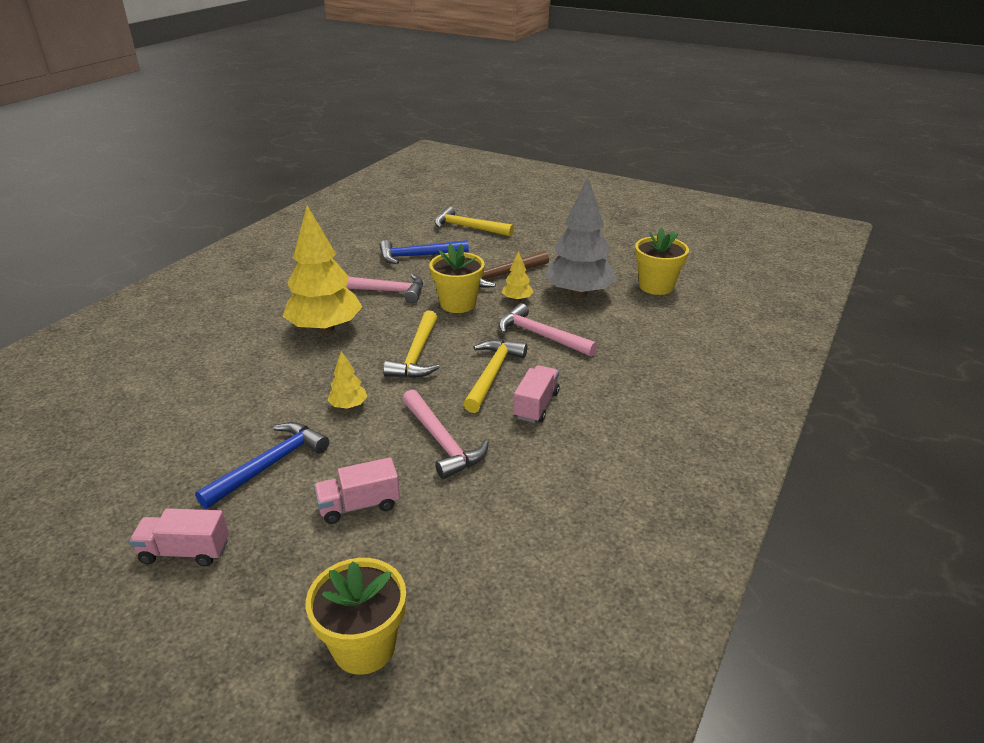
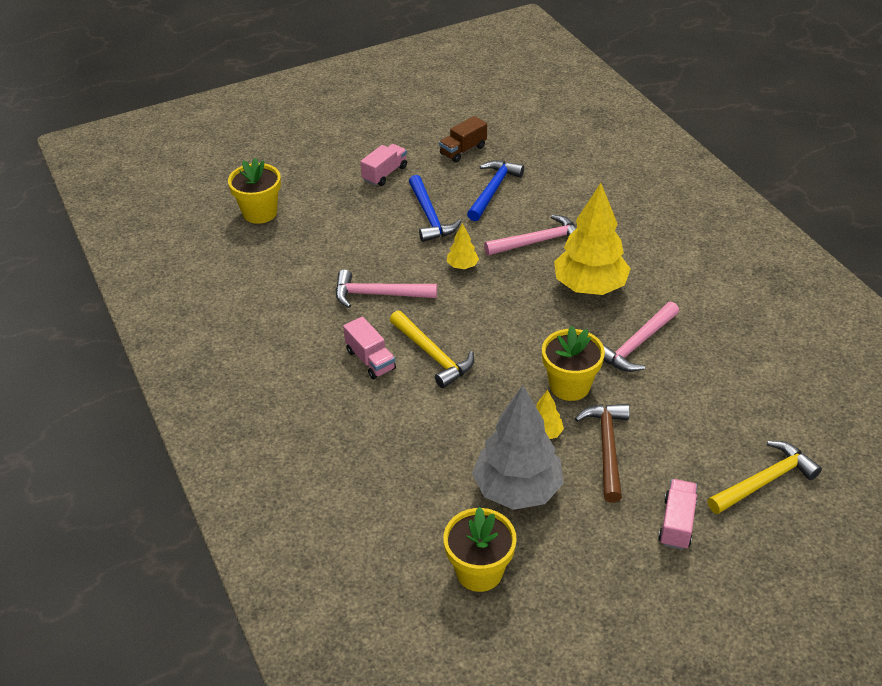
camera: 125 degrees right, 10 degrees up
pink truck [314,457,400,524] -> pink truck moved to [658,479,697,550]
blue hammer [380,240,469,264] -> blue hammer moved to [467,160,524,221]
yellow hammer [383,310,440,378] -> none
pink hammer [498,303,598,357] -> pink hammer moved to [484,215,577,255]
none -> brown truck [439,116,487,162]

